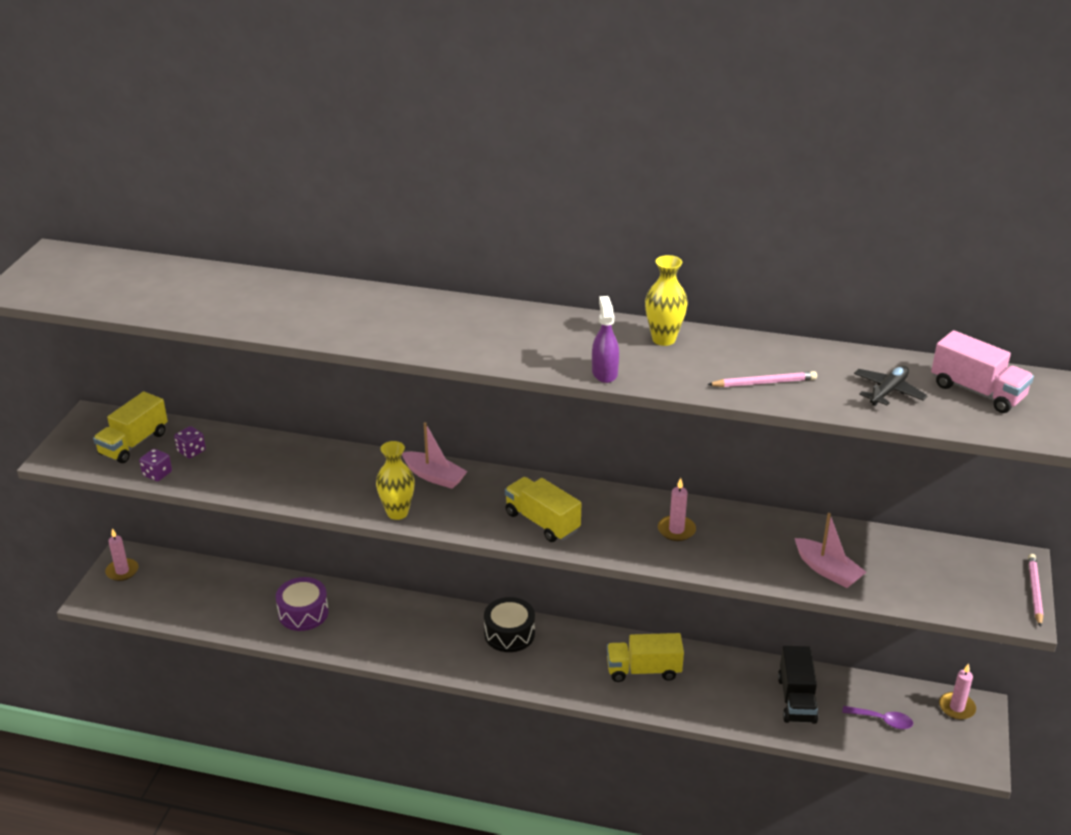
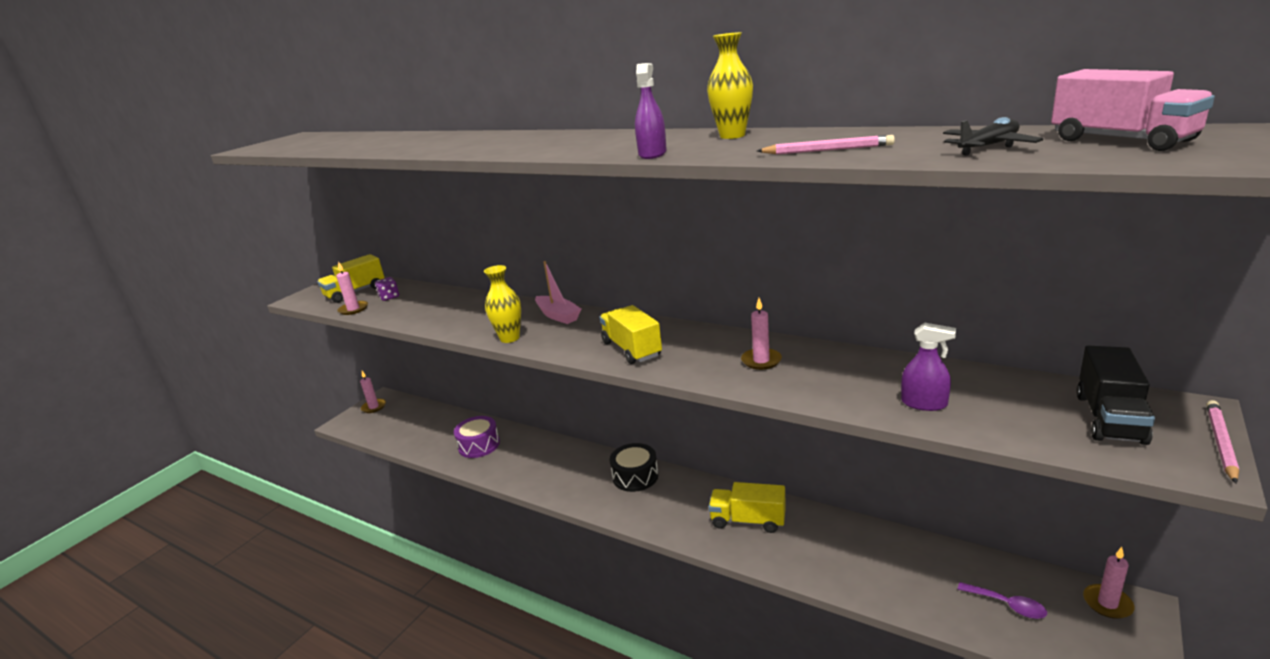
camera: 20 degrees right, 10 degrees down
purple dice [139,449,172,481] -> pink candle [336,261,368,315]
black truck [778,646,818,724] -> black truck moved to [1076,346,1155,445]
pink boat [795,513,866,588] -> purple spray bottle [901,323,956,411]

